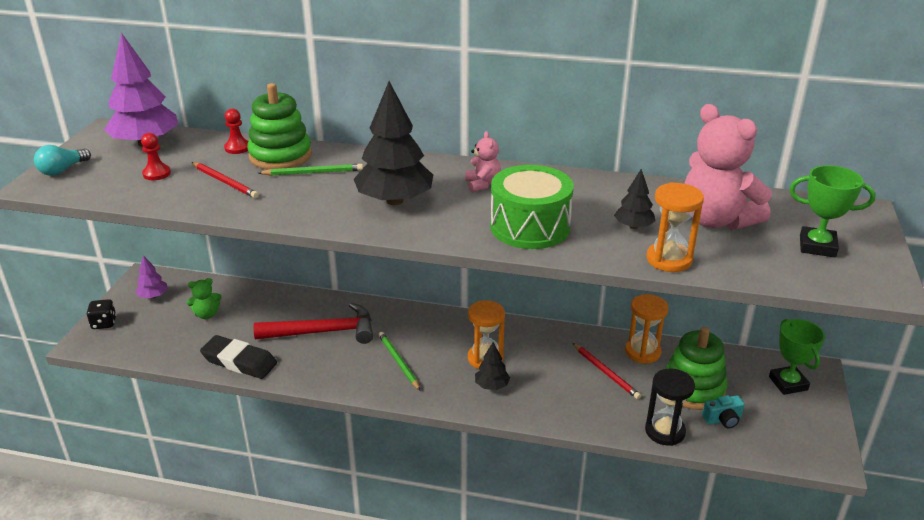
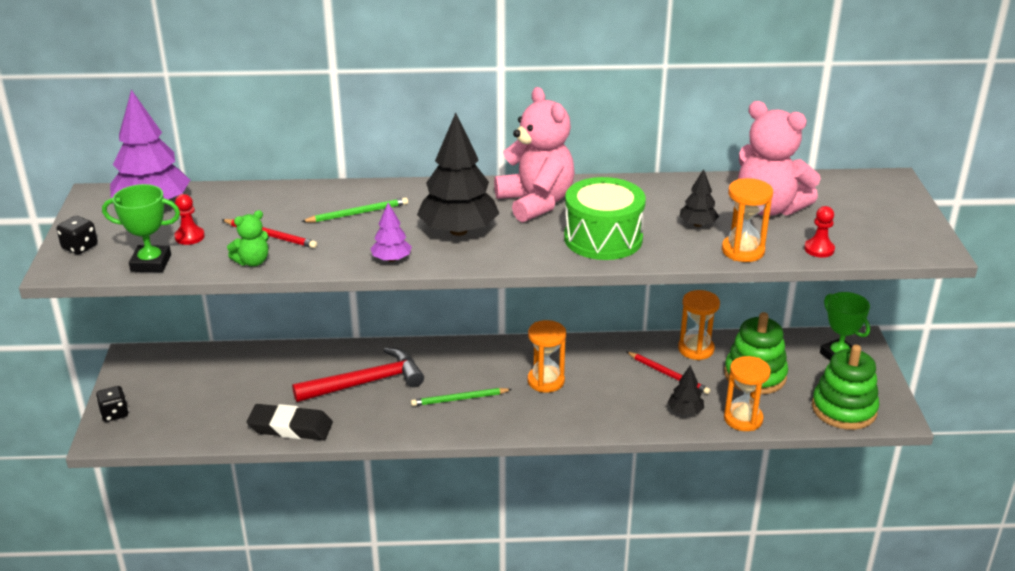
camera: 15 degrees left, 0 degrees up
turquoise light bulb [34,145,91,176] -> black dice [57,216,98,254]
purple tree [135,255,168,299] -> purple tree moved to [370,203,412,262]
green teddy bear [187,278,222,319] -> green teddy bear moved to [227,210,269,266]
red pawn [224,109,248,154] -> red pawn moved to [804,206,835,258]
green stacking toy [247,83,312,169] -> green stacking toy moved to [812,345,879,430]
green pencil [379,332,420,390] -> green pencil turned 60 degrees counterclockwise [411,388,512,406]
pink teddy bear [465,131,501,192] -> pink teddy bear [494,87,575,223], size x2.11
black tree [475,342,510,390] -> black tree moved to [667,365,704,415]
black hourglass [645,369,695,446] -> orange hourglass [724,356,771,431]
turquoise camera [702,395,745,428] -> none
green trophy [789,165,876,257] -> green trophy moved to [102,184,180,272]

